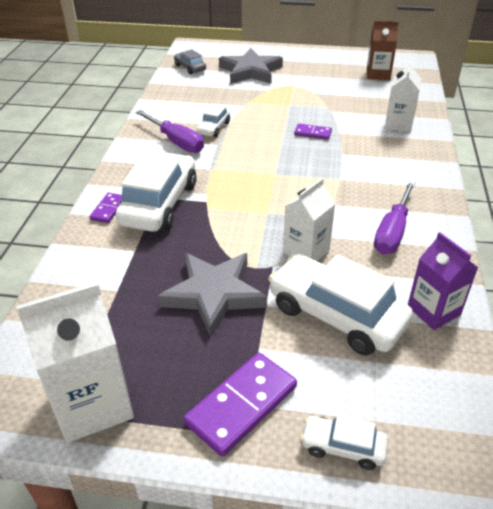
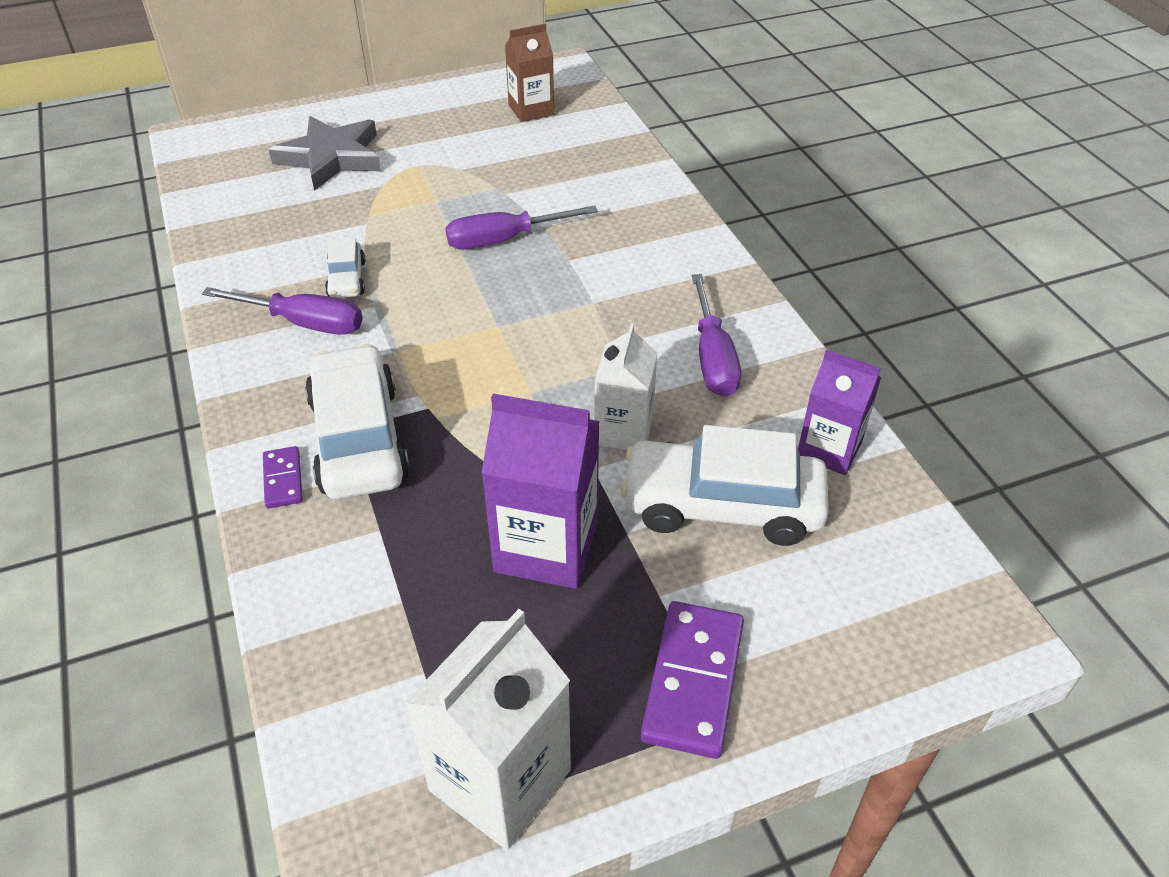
camera: 30 degrees left, 5 degrees up
grey star [158,253,267,337] -> purple carton [481,394,600,589]
grey car [174,49,206,75] -> none
purple domino [294,124,332,140] -> purple screwdriver [445,205,598,249]
white car [301,415,388,470] -> none
white carton [385,61,421,132] -> none

